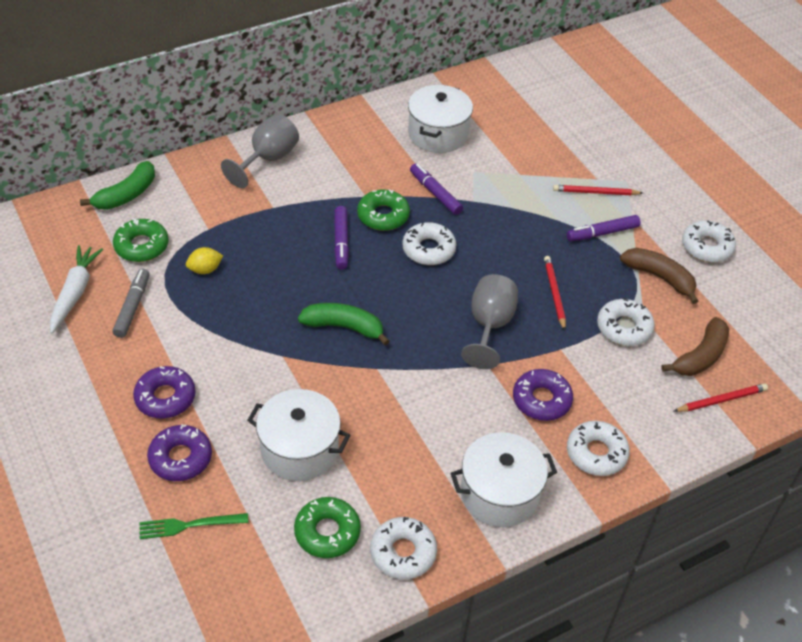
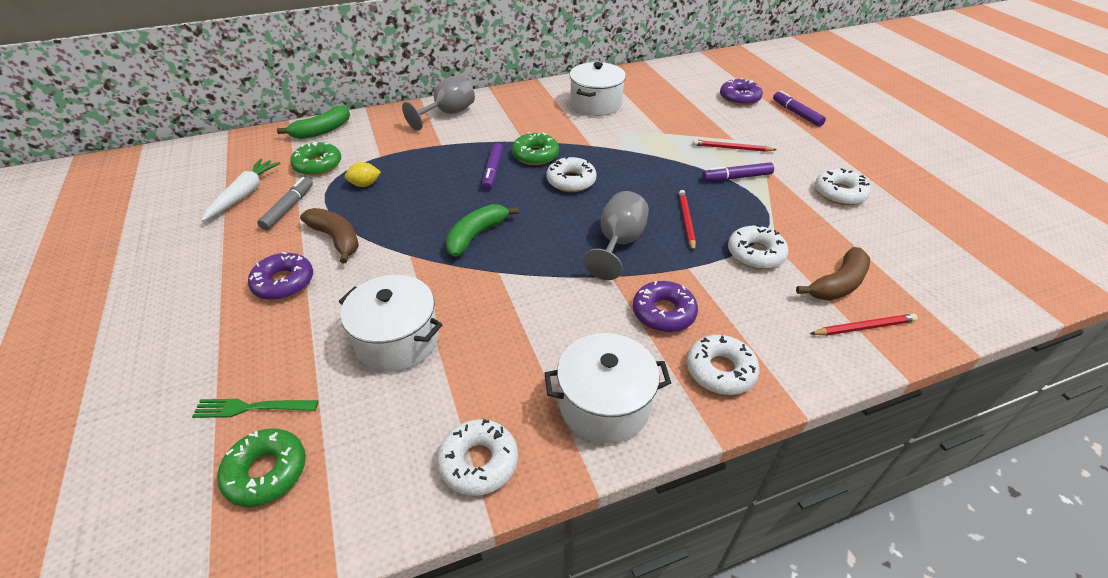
camera: 10 degrees right, 5 degrees down
purple donut [147,424,212,481] -> purple donut moved to [720,78,763,106]
green donut [294,497,361,558] -> green donut moved to [217,429,306,507]
green banana [298,303,390,345] -> green banana turned 75 degrees counterclockwise [445,204,518,257]
purple marker [410,163,463,215] -> purple marker moved to [773,91,826,127]
brown banana [620,248,698,304] -> brown banana moved to [300,208,359,264]

